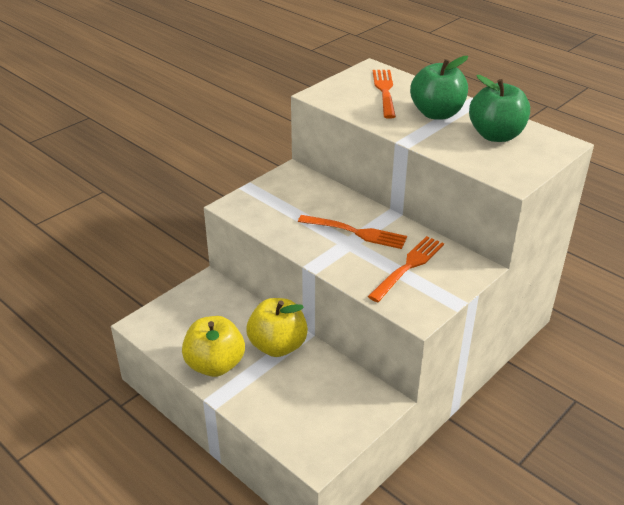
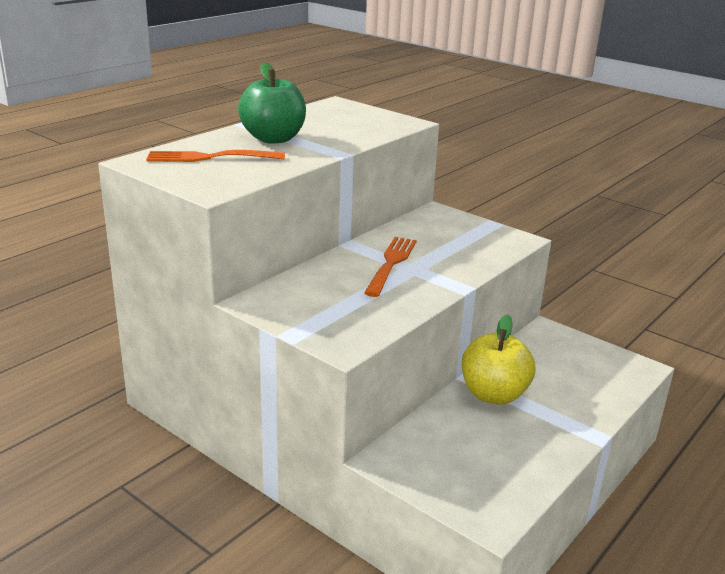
camera: 95 degrees left, 10 degrees down
yellow apple [182,316,245,377] -> none
orange fork [368,236,444,302] -> none
green apple [469,75,530,142] -> none

